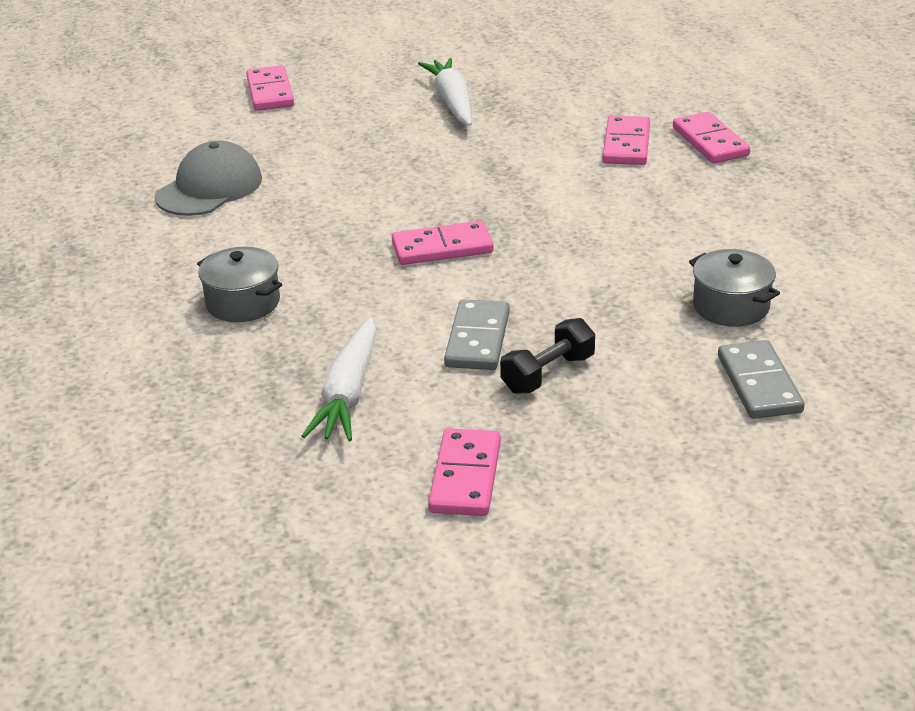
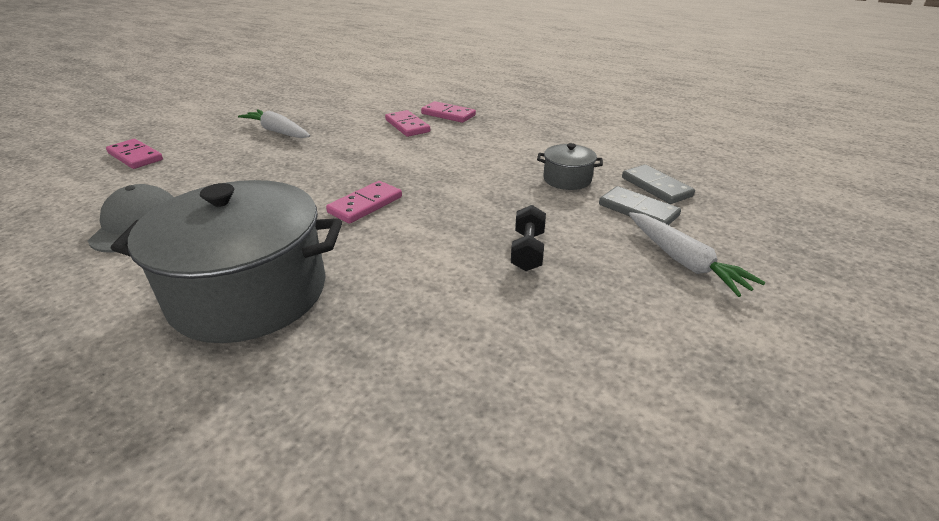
camera: 40 degrees left, 0 degrees up
grey pot [197,247,282,322] -> grey pot [111,180,342,343], size x2.25
white carrot [302,317,376,441] -> white carrot moved to [629,212,765,297]
pink domino [428,428,501,516] -> none
grey domino [444,299,510,370] -> grey domino moved to [622,165,695,204]

